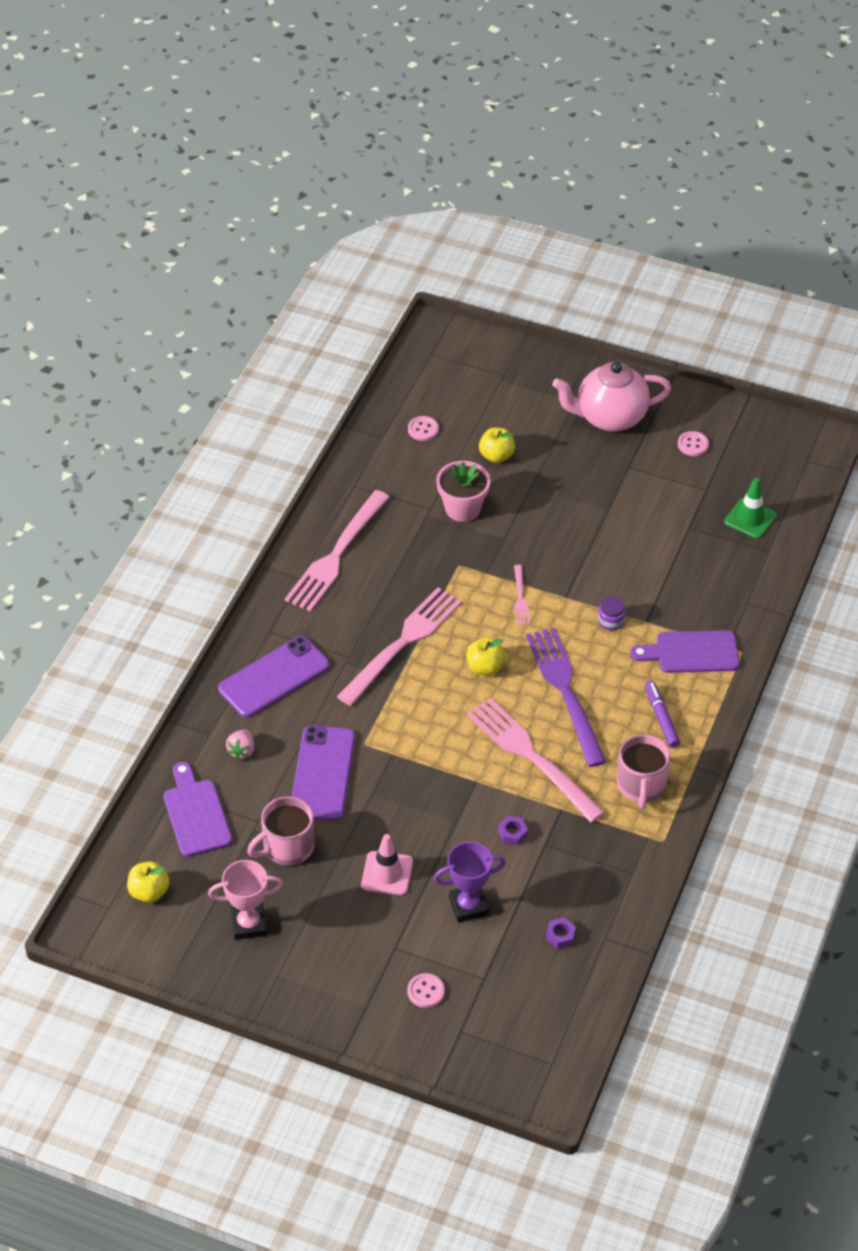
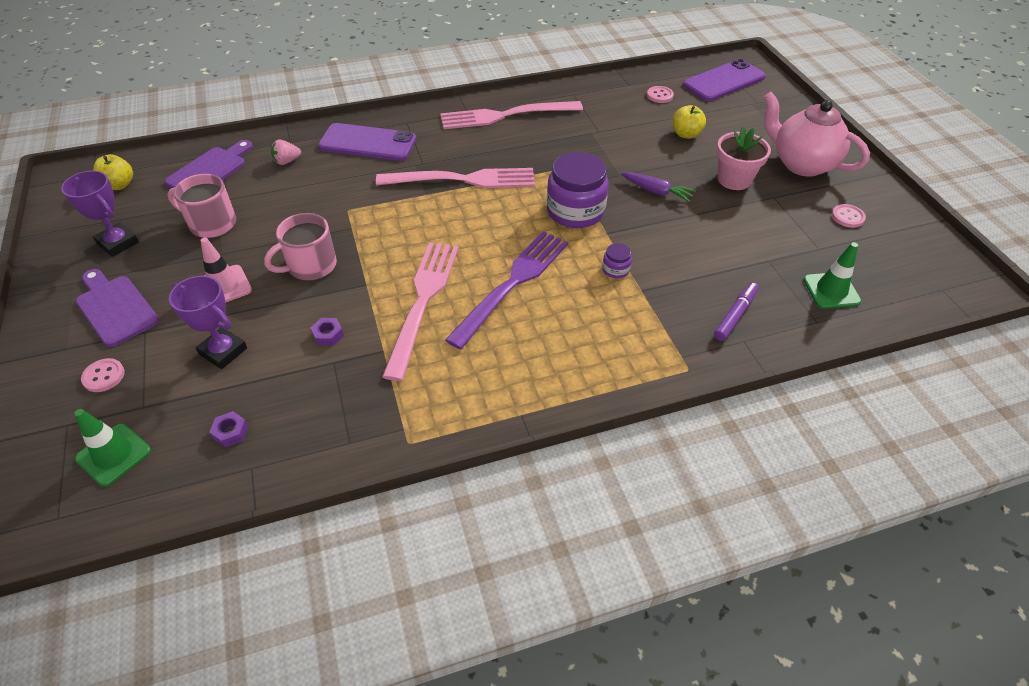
camera: 50 degrees right, 0 degrees up
pink trophy [208,860,283,940] -> purple trophy [61,170,139,257]
purple phone [292,725,355,821] -> purple phone moved to [683,59,766,101]
pink flower pot [436,461,491,522] -> pink flower pot moved to [717,126,771,190]
yellow apple [466,638,505,675] -> none
pink fork [514,565,530,625] -> purple jar [547,152,609,228]
pink mug [617,735,670,809] -> pink mug moved to [264,213,337,280]
purple cutting board [630,630,739,673] -> purple cutting board moved to [76,269,159,347]
purple marker [645,681,680,748] -> purple marker moved to [714,282,759,341]
none -> green traffic cone [74,409,151,487]
none -> purple carrot [621,172,696,202]

